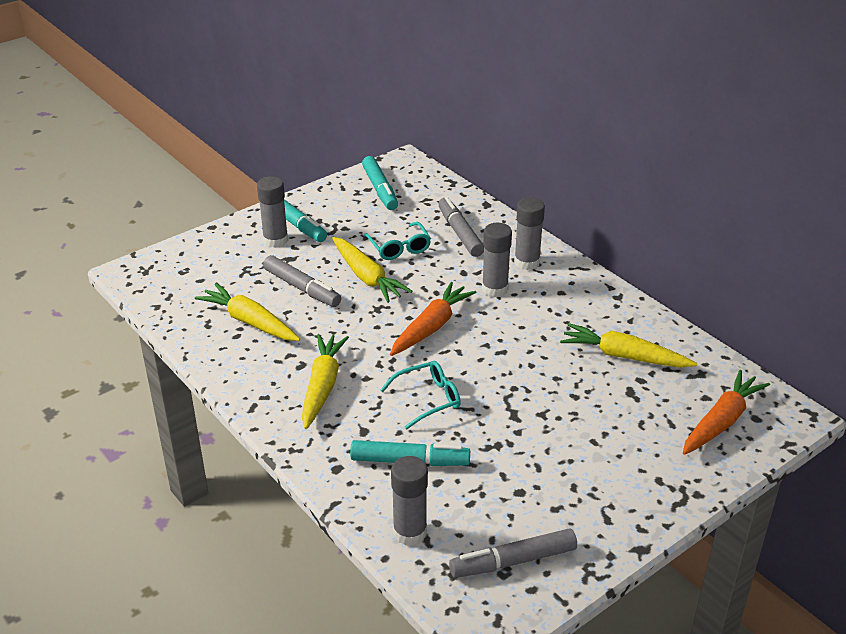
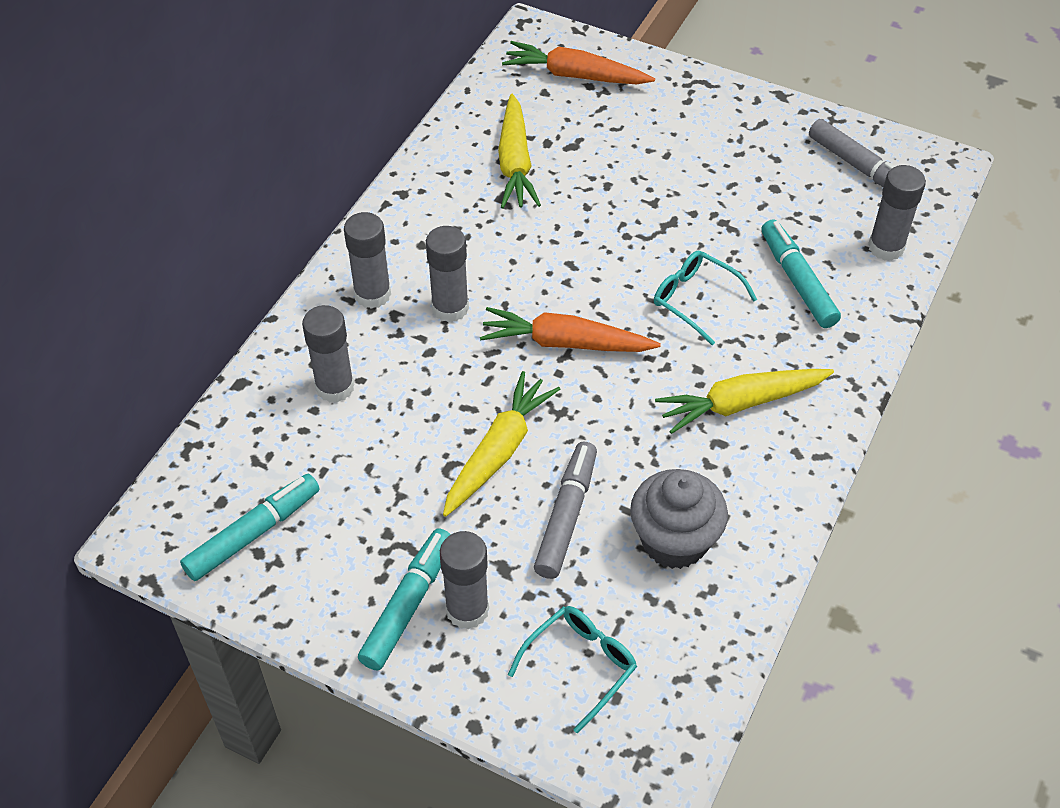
camera: 115 degrees left, 15 degrees up
yellow carrot [195,283,300,341] -> grey cupcake [630,469,728,569]
turquoise glasses [364,222,431,260] -> turquoise glasses moved to [508,606,637,733]
grey marker [438,197,484,257] -> grey glue stick [302,305,354,403]

